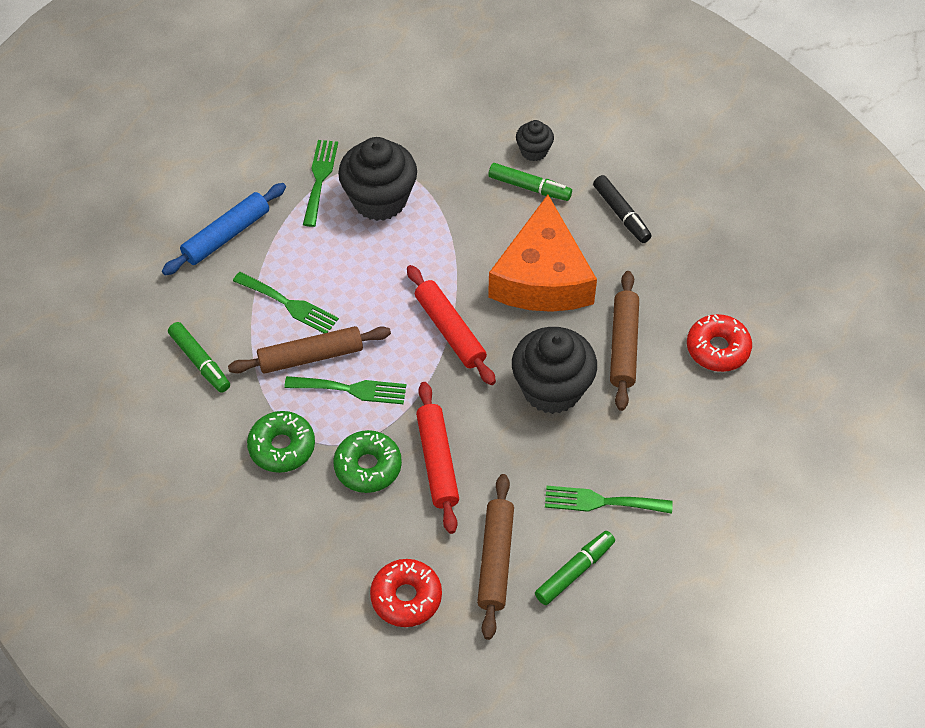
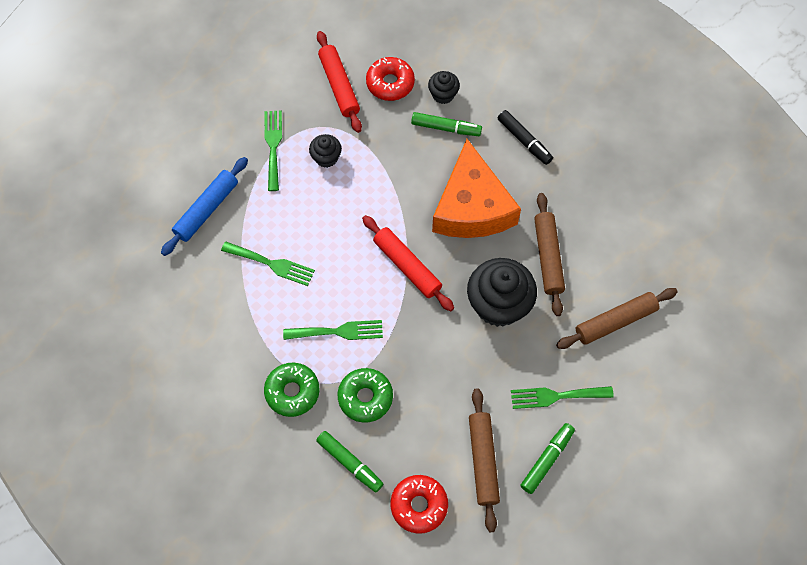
camera: 10 degrees left, 10 degrees up
green marker [168,322,230,393] -> green marker moved to [316,431,383,492]
brown rolling pin [228,326,391,374] -> brown rolling pin moved to [556,288,678,349]
black cupcake [338,137,417,221] -> black cupcake [309,134,342,168], size x0.50
red rolling pin [416,382,459,534] -> red rolling pin moved to [317,31,362,133]
red donut [687,314,752,372] -> red donut moved to [366,57,415,101]

